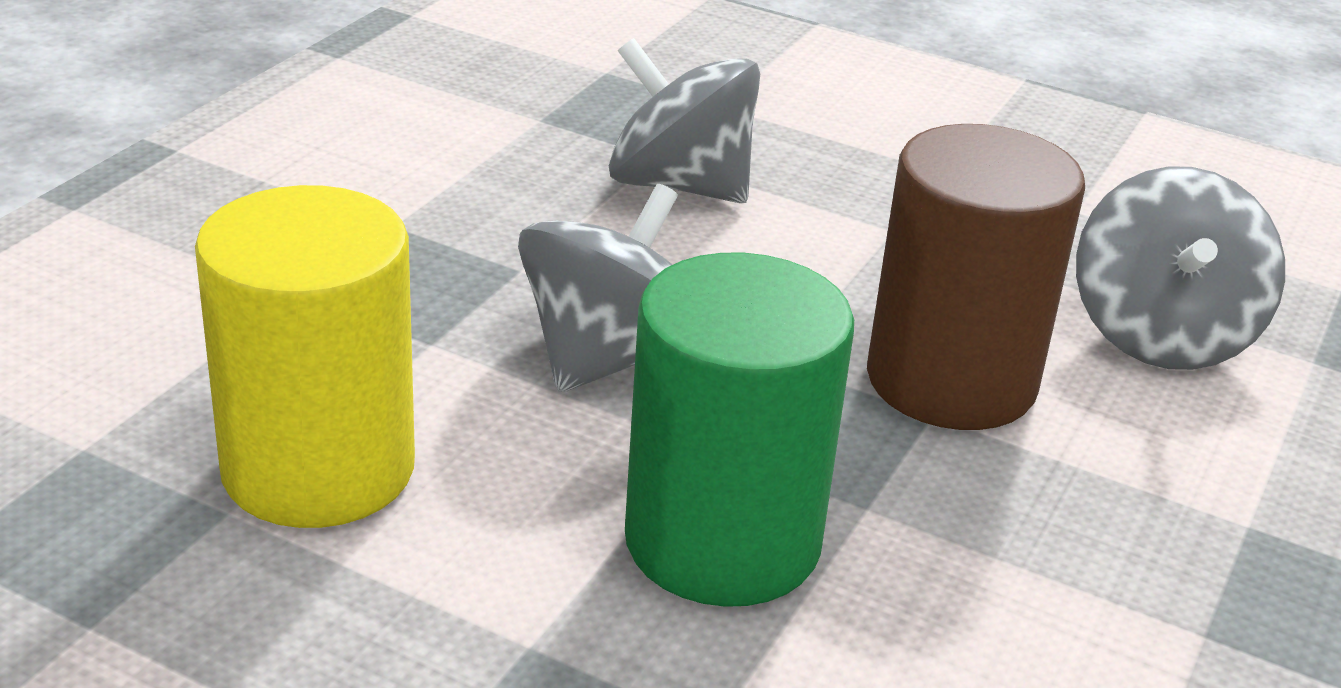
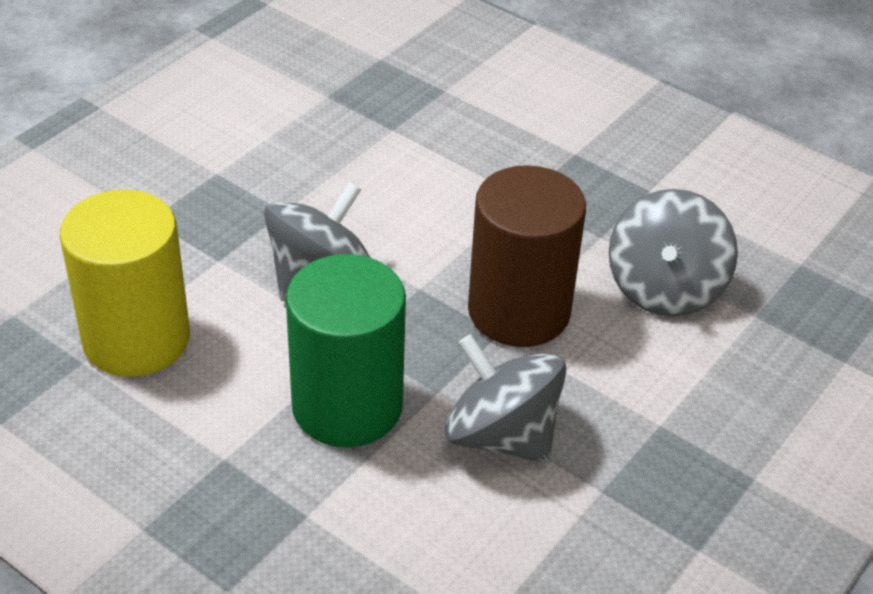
camera: 10 degrees right, 10 degrees up
grey spinning top [609,38,760,203] -> grey spinning top moved to [445,334,566,463]

